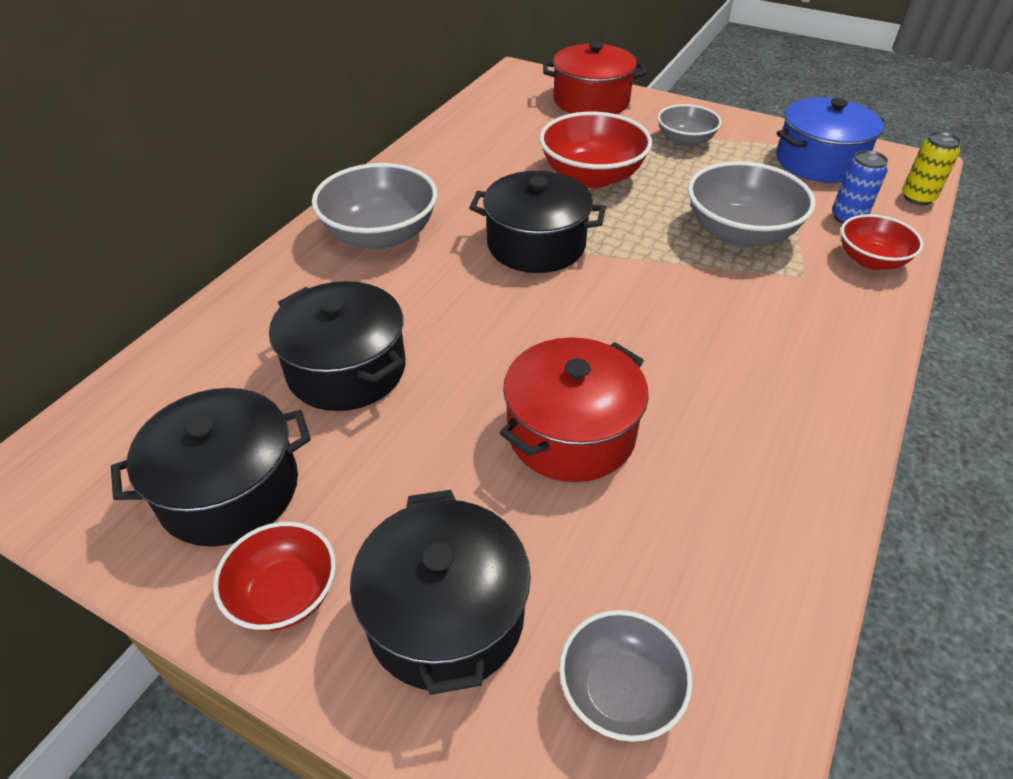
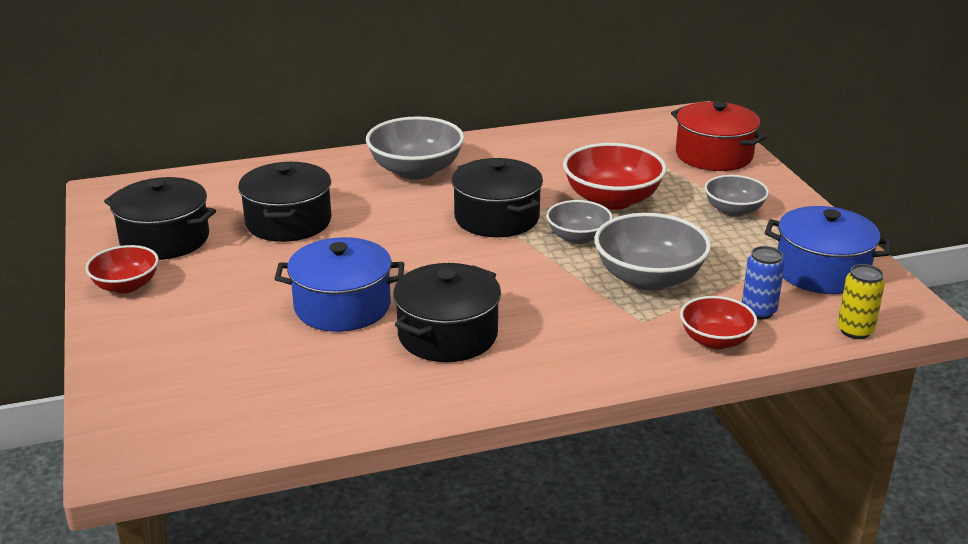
camera: 45 degrees right, 15 degrees down
black pot [350,490,531,695] -> black pot moved to [393,263,501,362]
red pot [500,337,649,482] -> blue pot [274,237,404,332]
grey bowl [559,610,693,742] -> grey bowl moved to [546,200,613,244]

